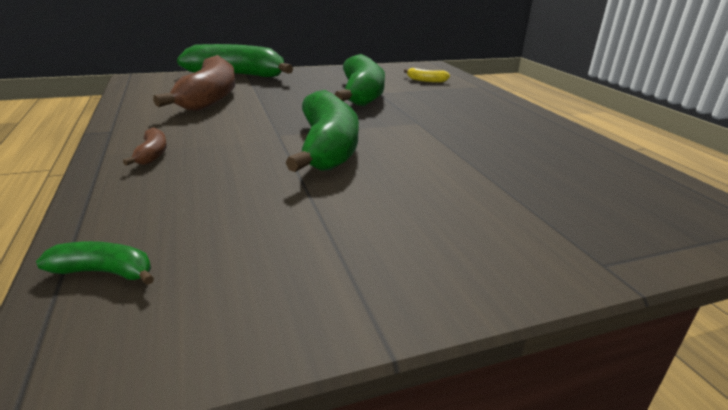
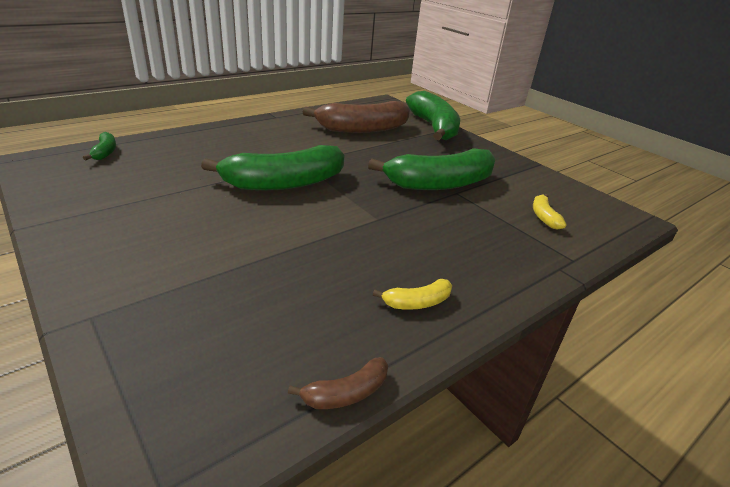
camera: 70 degrees right, 5 degrees up
brown banana [123,127,167,166] -> brown banana moved to [288,357,388,409]
none -> yellow banana [373,279,452,310]

